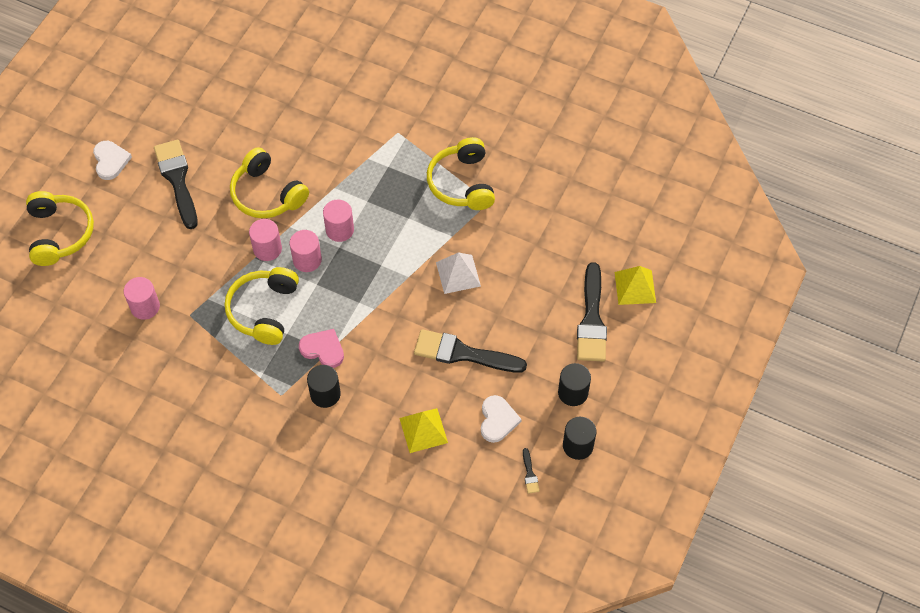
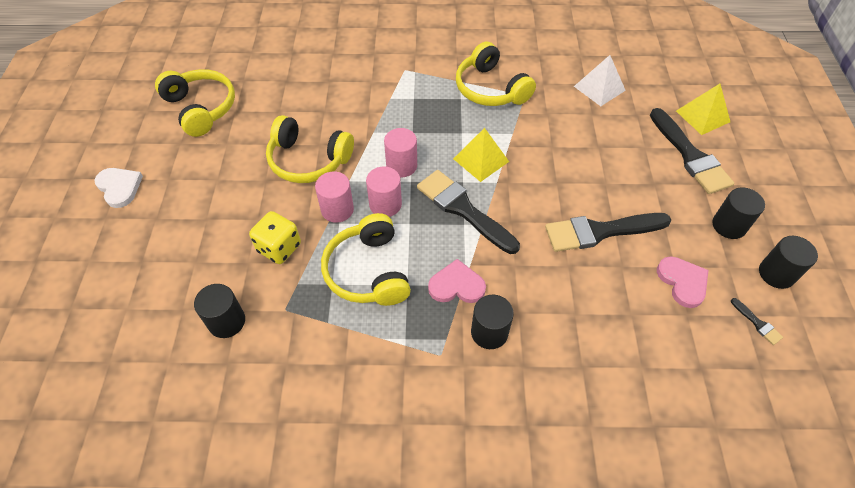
camera: 25 degrees left, 5 degrees down
yellow headphones [26,191,94,266] -> yellow headphones moved to [155,69,235,137]
pink cylinder [124,277,160,320] -> black cylinder [194,284,245,338]
black brush [154,140,198,229] -> black brush moved to [417,170,520,254]
yellow pyramid [399,408,448,453] -> yellow pyramid moved to [453,128,509,182]
white pyramid [436,252,481,294] -> white pyramid moved to [574,55,626,106]
white heart [481,395,522,443] -> pink heart [657,257,709,308]
none -> yellow dice [249,211,301,264]

